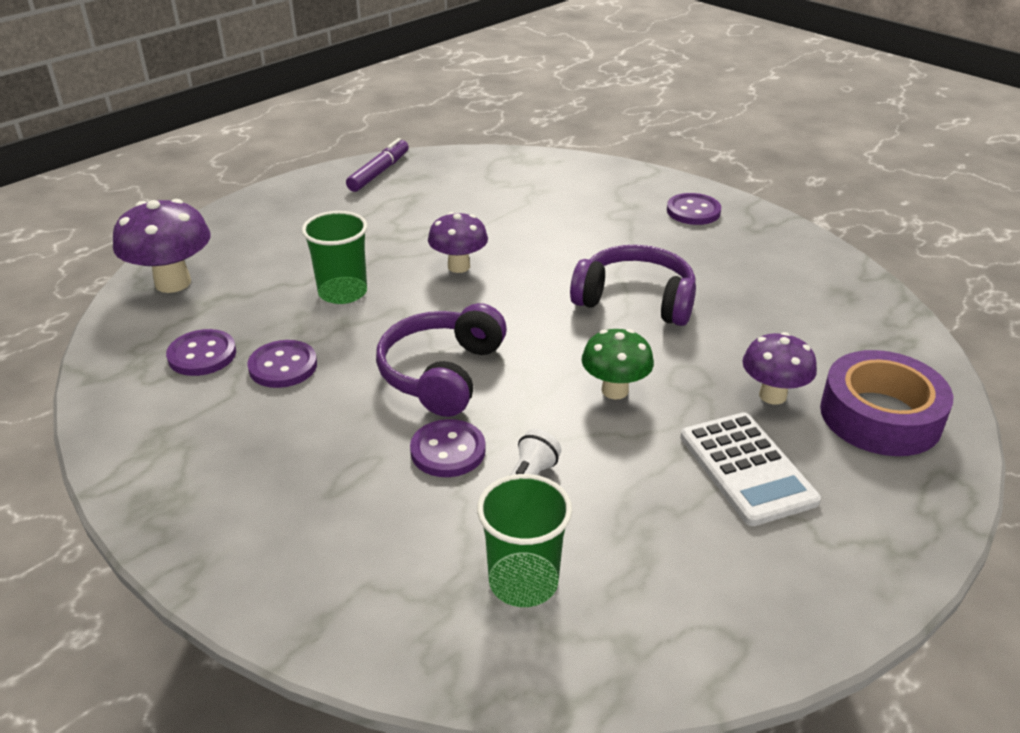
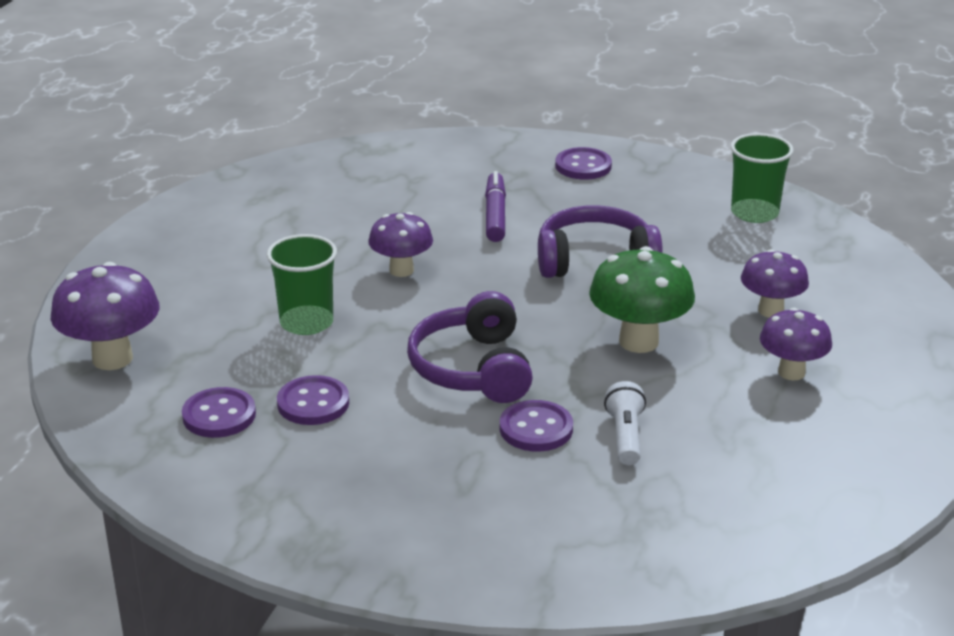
camera: 25 degrees left, 5 degrees down
purple marker [346,138,409,192] -> purple marker moved to [485,171,506,242]
green cup [477,474,572,607] -> green cup moved to [730,133,794,223]
green mushroom [582,329,654,399] -> green mushroom [589,246,695,353], size x1.50
white calculator [680,412,821,526] -> purple mushroom [760,308,832,380]
purple tape [820,350,953,456] -> none

